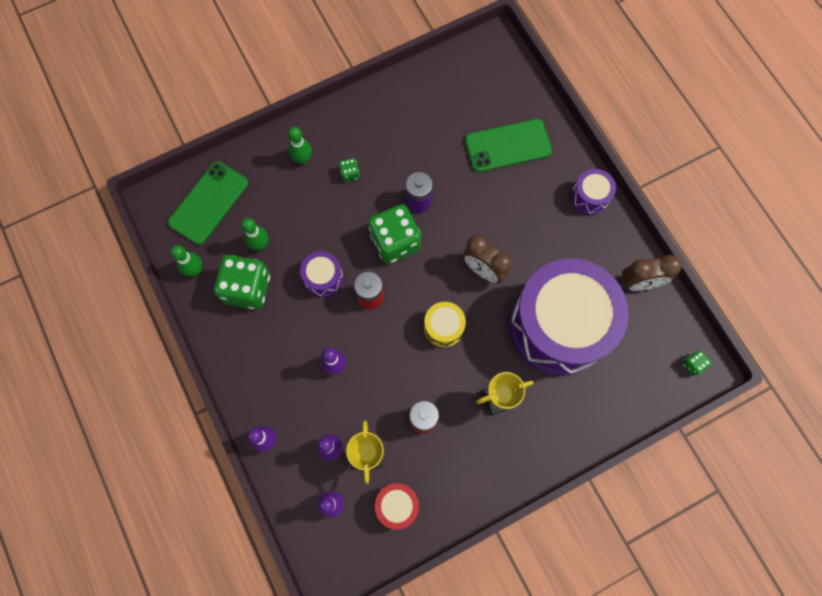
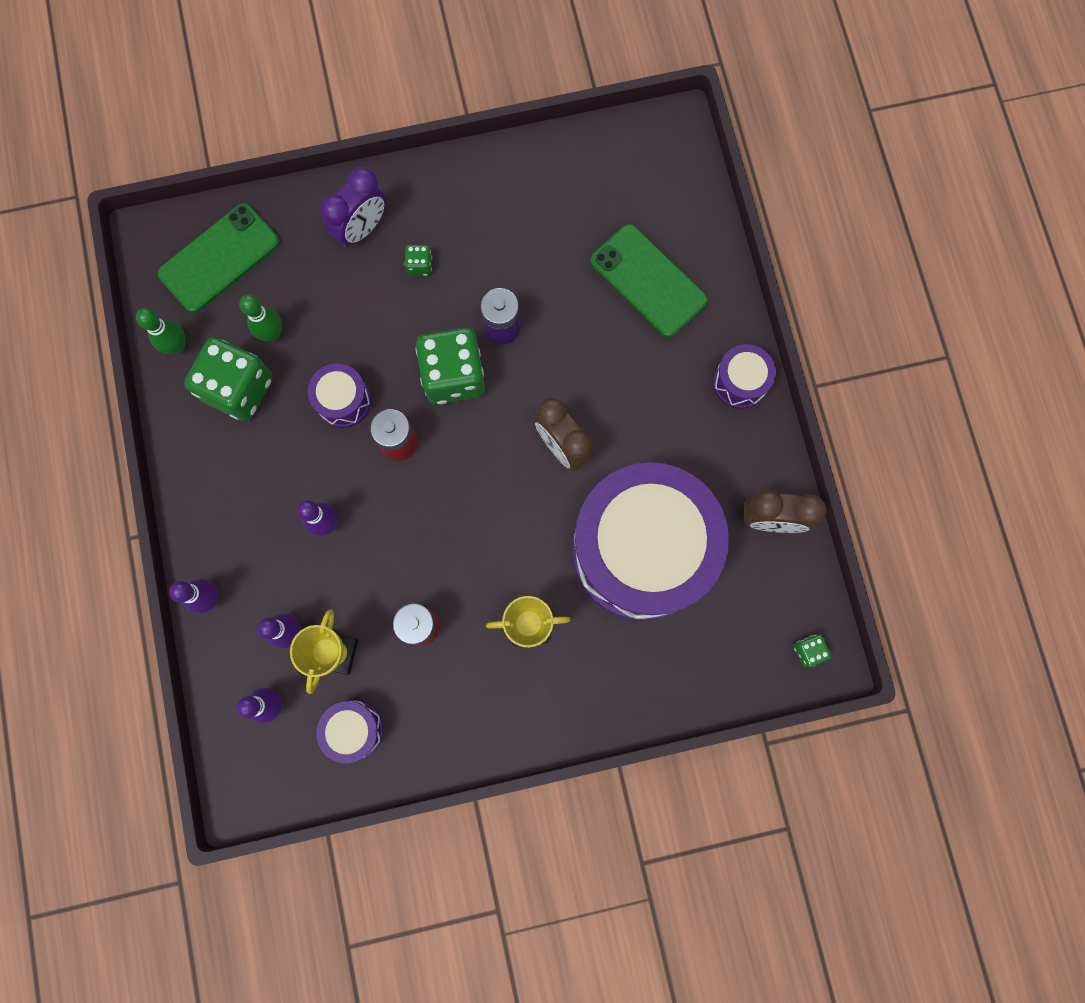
camera: 15 degrees right, 5 degrees up
green bowling pin [288,127,312,164] -> purple clock [320,167,386,247]
red drum [375,483,419,530] -> purple drum [316,700,384,763]
yellow drum [424,302,466,347] -> none
green phone [465,119,552,172] -> green phone turned 45 degrees clockwise [590,224,708,338]

